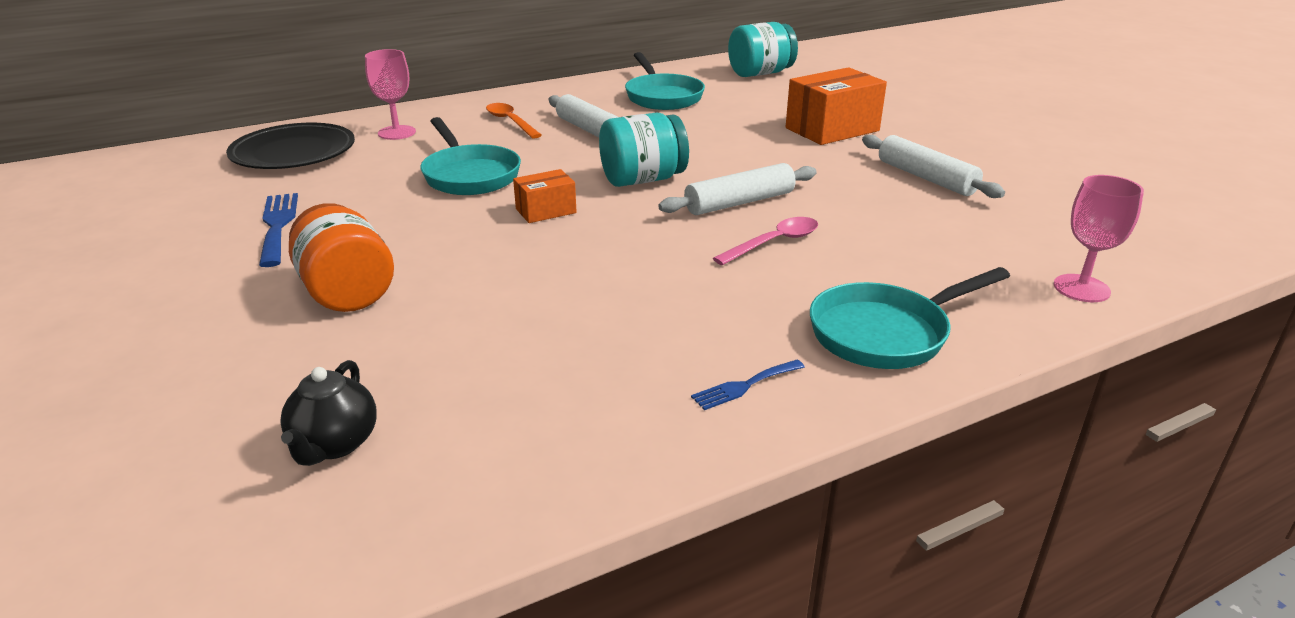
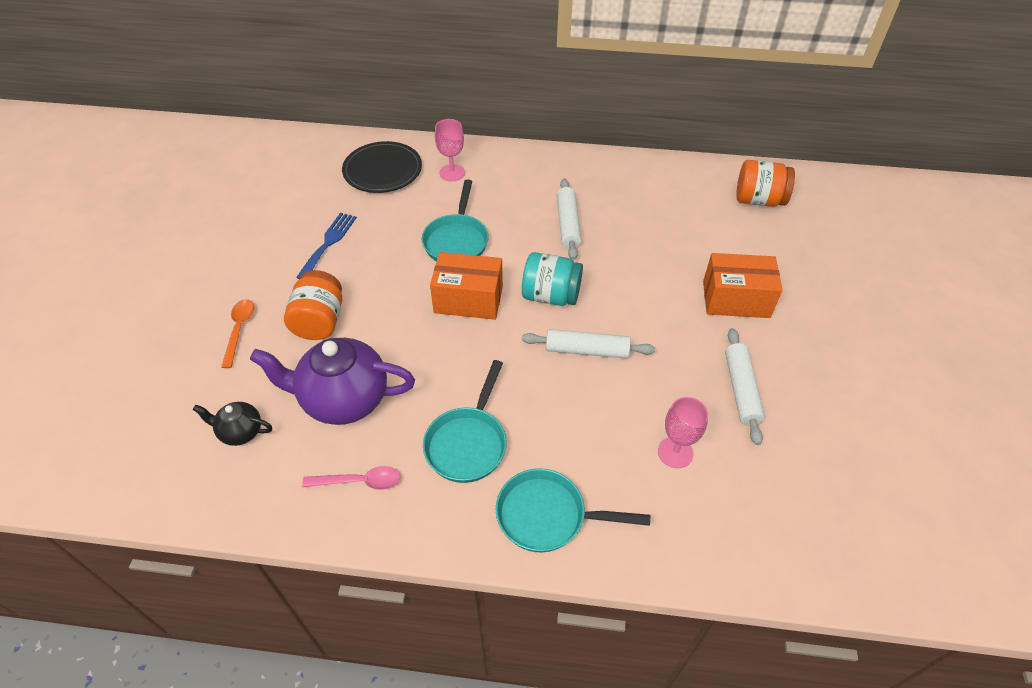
camera: 35 degrees right, 20 degrees up
black teapot [280,360,377,466] -> black teapot turned 60 degrees clockwise [193,402,272,446]
orange spoon [486,103,542,138] -> orange spoon moved to [221,299,254,368]
orange box [513,169,576,223] -> orange box [430,252,503,320], size x1.83
turquoise pan [625,52,705,110] -> turquoise pan moved to [423,360,507,483]
blue fork [691,360,805,410] -> none
pink spoon [713,217,818,265] -> pink spoon moved to [302,466,401,490]
turquoise jar [728,22,798,77] -> orange jar [736,160,795,207]
pink goblet [1054,175,1144,302] -> pink goblet moved to [658,397,708,468]
none -> purple teapot [250,338,415,425]

